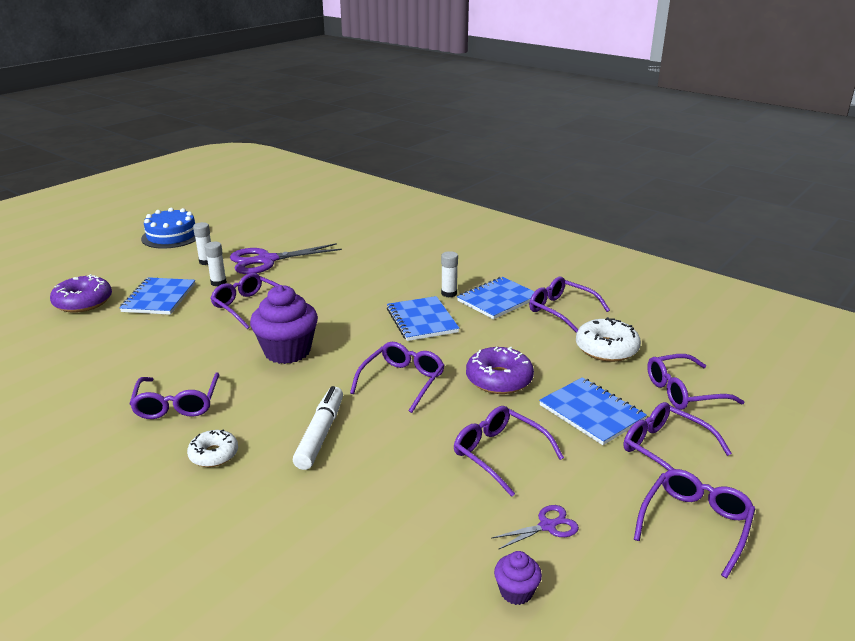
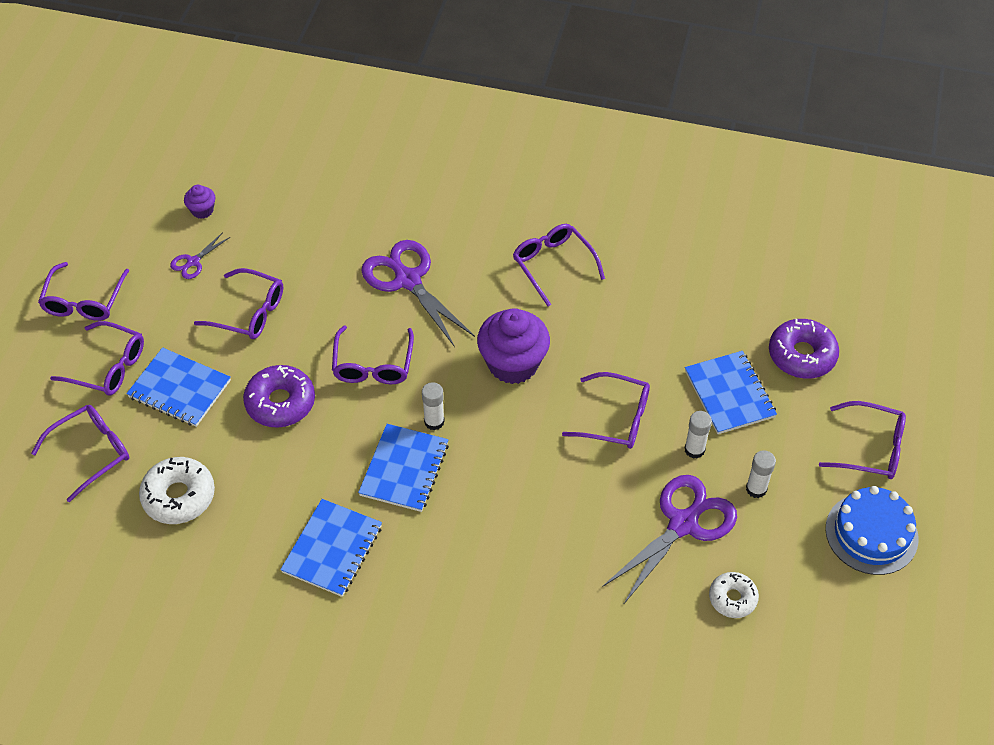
camera: 155 degrees right, 25 degrees up
white donut [187,429,238,467] -> white donut moved to [709,572,759,618]
white marker [293,386,343,470] -> purple scissors [361,240,475,347]
blue notebook [387,296,459,341] -> blue notebook turned 60 degrees clockwise [358,424,449,512]
white glue stick [441,251,458,297] -> white glue stick moved to [422,382,445,430]
purple glasses [529,277,610,333] -> purple glasses moved to [819,401,906,479]

